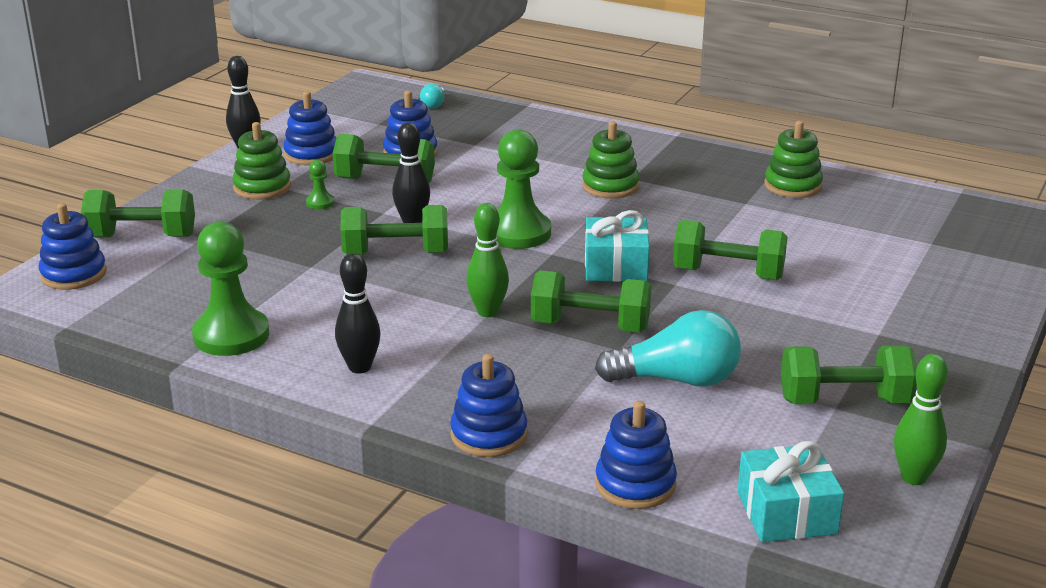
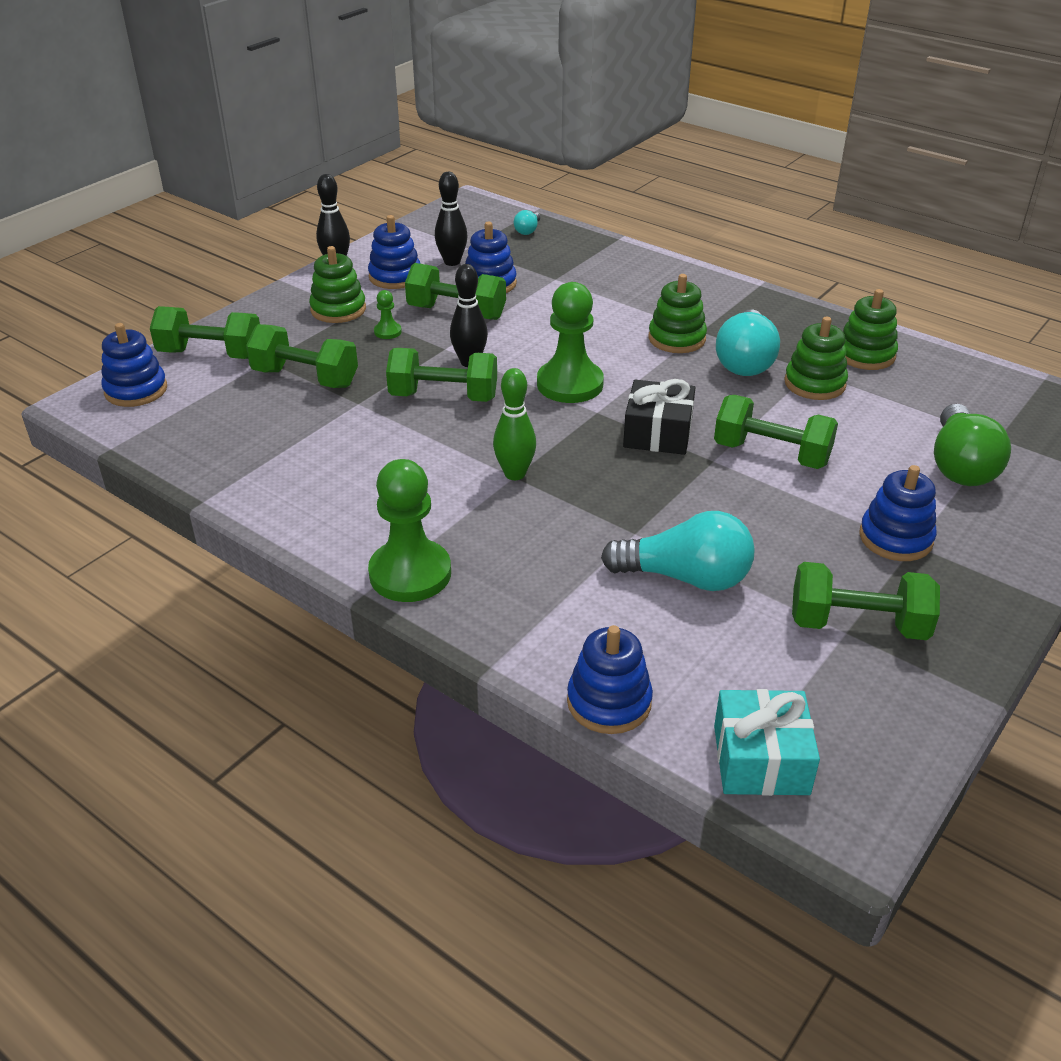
camera: 10 degrees right, 10 degrees up
green pawn [192,222,269,356] -> green pawn moved to [368,459,451,602]
black bowling pin [335,253,380,374] -> black bowling pin moved to [435,172,468,266]
blue stacking toy [450,354,527,457] -> blue stacking toy moved to [859,465,937,561]
green dumbbell [531,270,652,332] -> green dumbbell moved to [246,324,358,388]
turquoise gift [585,210,650,282] -> black gift [623,379,695,455]
green bowling pin [894,354,948,485] -> none
none -> turquoise light bulb [716,309,780,376]
none -> green stacking toy [784,317,848,400]
none -> green light bulb [934,404,1011,486]

